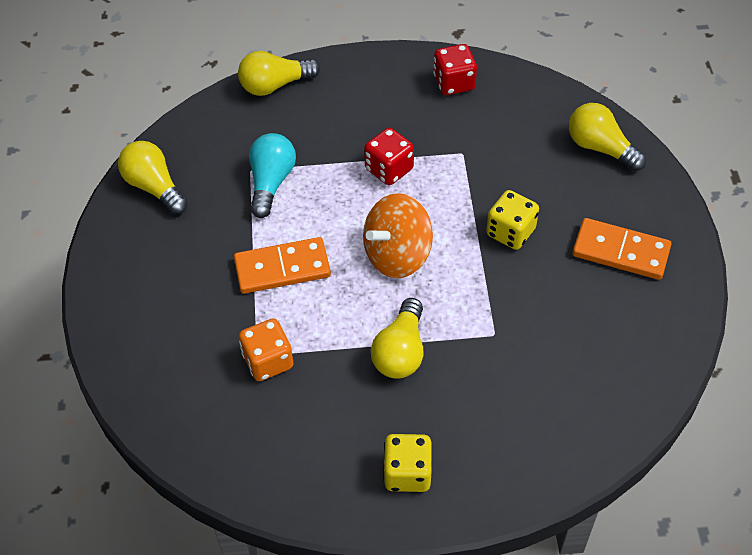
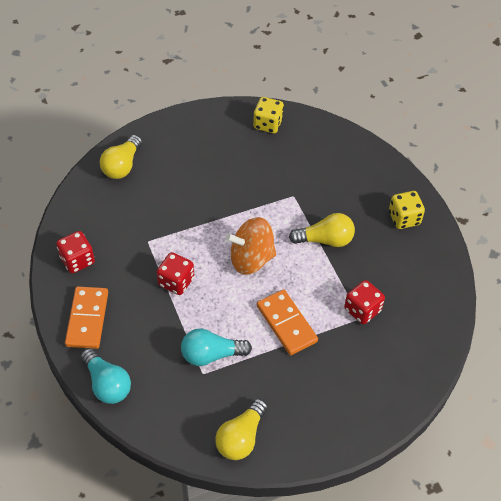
camera: 110 degrees left, 0 degrees up
yellow light bulb [238,51,320,96] -> turquoise light bulb [81,348,131,404]
orange dice [239,318,294,381] -> red dice [344,280,385,324]
orange spinning top [363,193,433,278] -> orange spinning top turned 135 degrees clockwise [226,217,276,275]
yellow dice [486,190,539,250] -> yellow dice moved to [253,97,284,133]
orange domino [572,218,671,280] -> orange domino moved to [65,286,108,349]

